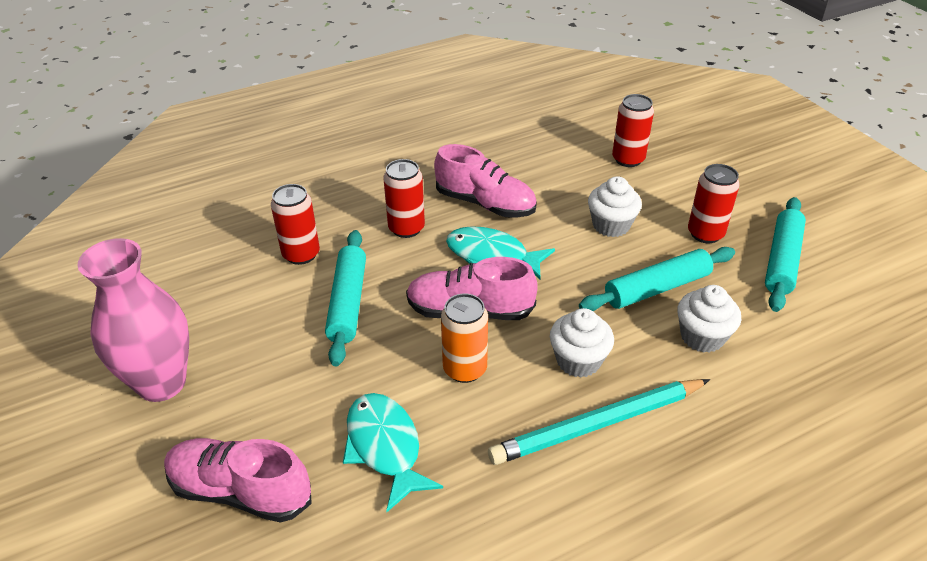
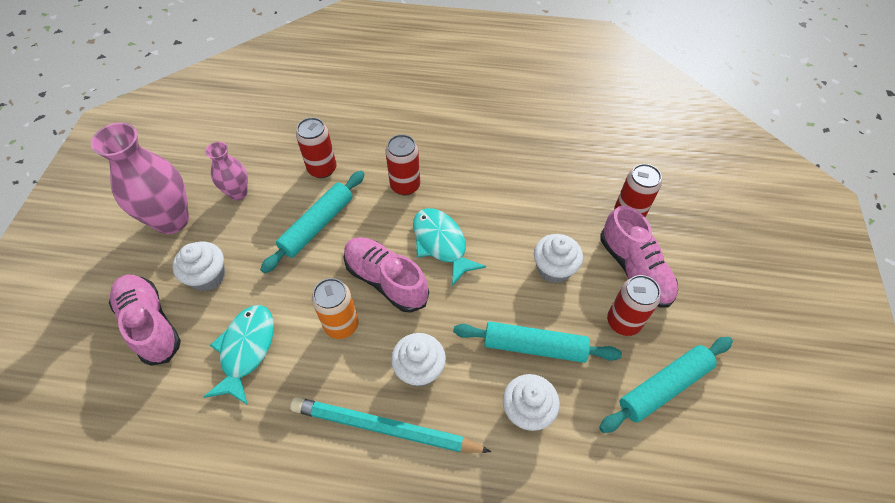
camera: 35 degrees right, 15 degrees up
pink shoe [434,144,537,218] -> pink shoe moved to [600,206,678,308]
none -> white cupcake [172,241,225,291]
none -> pink vase [205,142,248,200]

